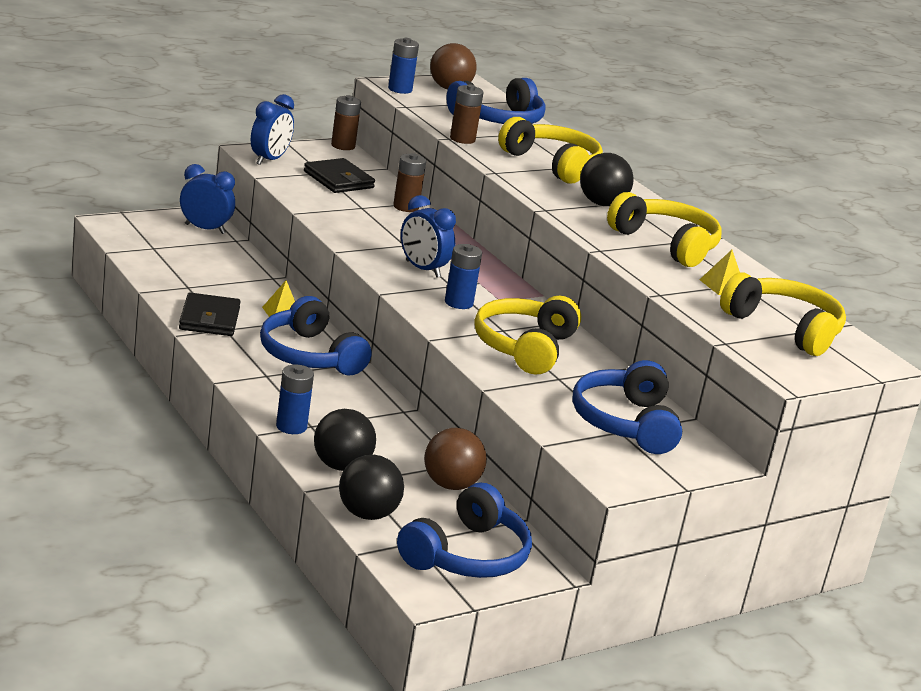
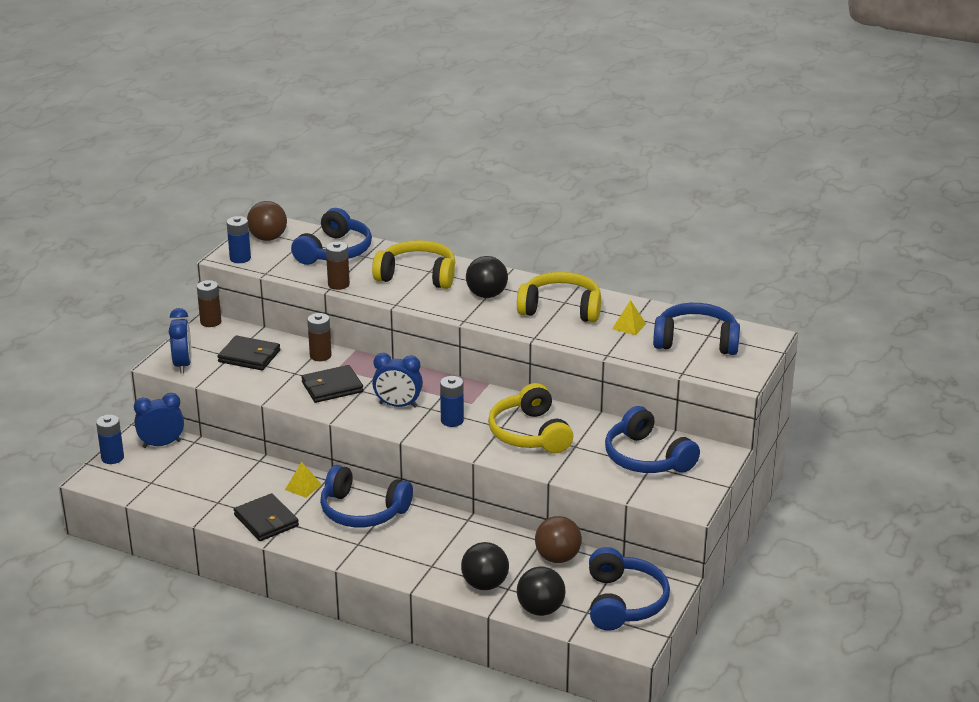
camera: 30 degrees left, 5 degrees up
blue battery [276,365,314,434] -> blue battery moved to [96,415,124,464]
yellow headphones [720,272,846,356] -> blue headphones [653,303,740,355]
none -> black wallet [301,365,363,403]

